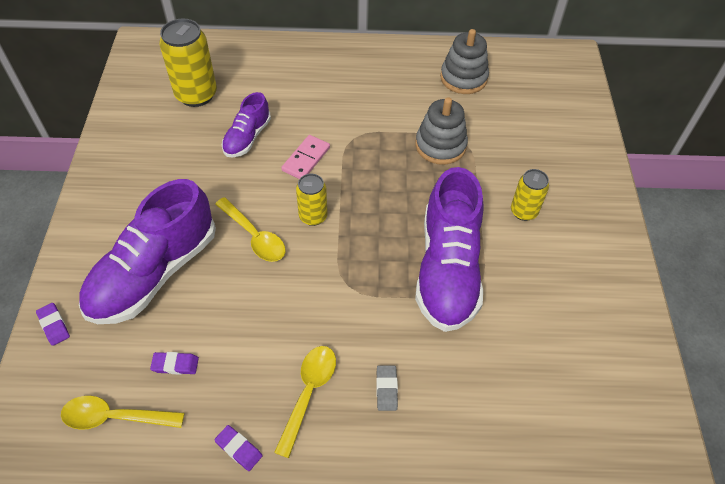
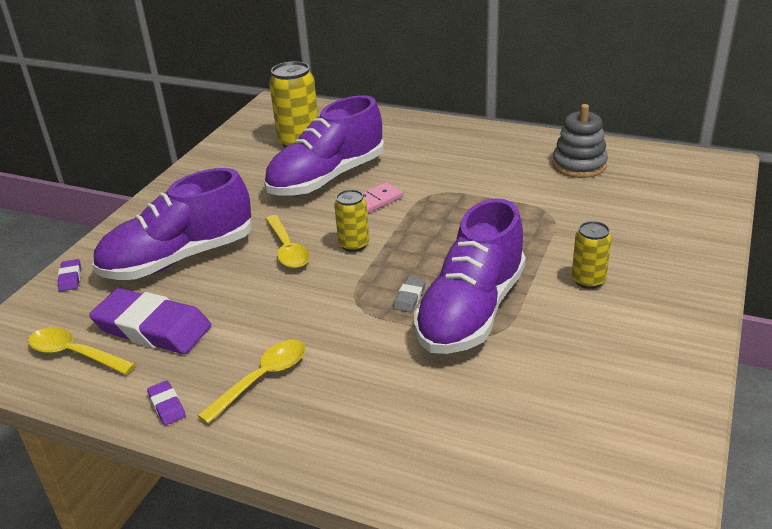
camera: 25 degrees right, 20 degrees down
purple eraser [150,352,199,375] -> purple eraser [89,288,211,354], size x2.44
purple shoe [222,92,271,158] -> purple shoe [264,95,385,196], size x1.92
grey eraser [376,365,398,411] -> grey eraser moved to [393,277,426,313]
grey stacking toy [415,97,468,165] -> none

